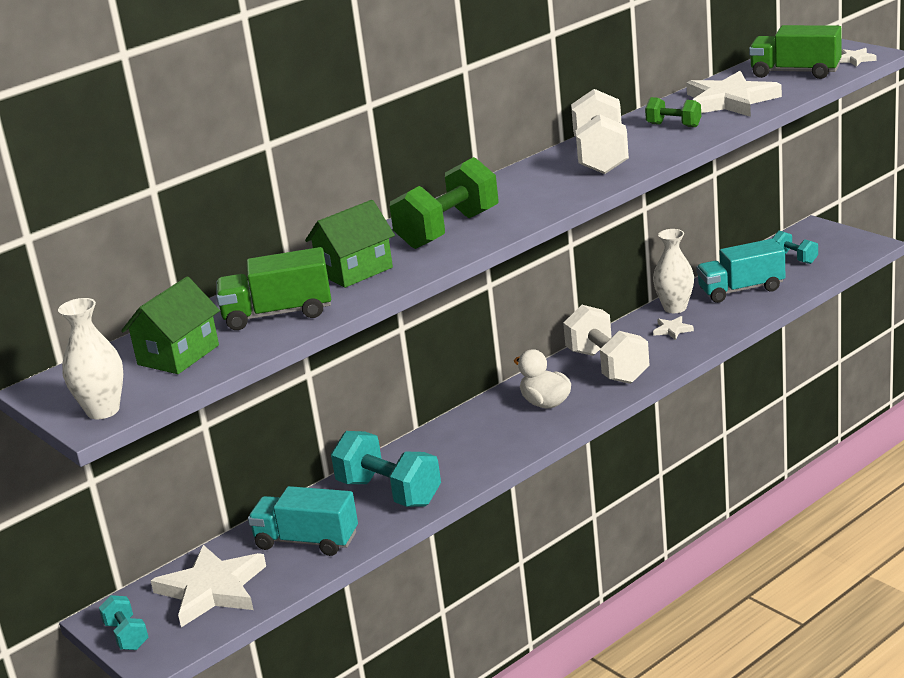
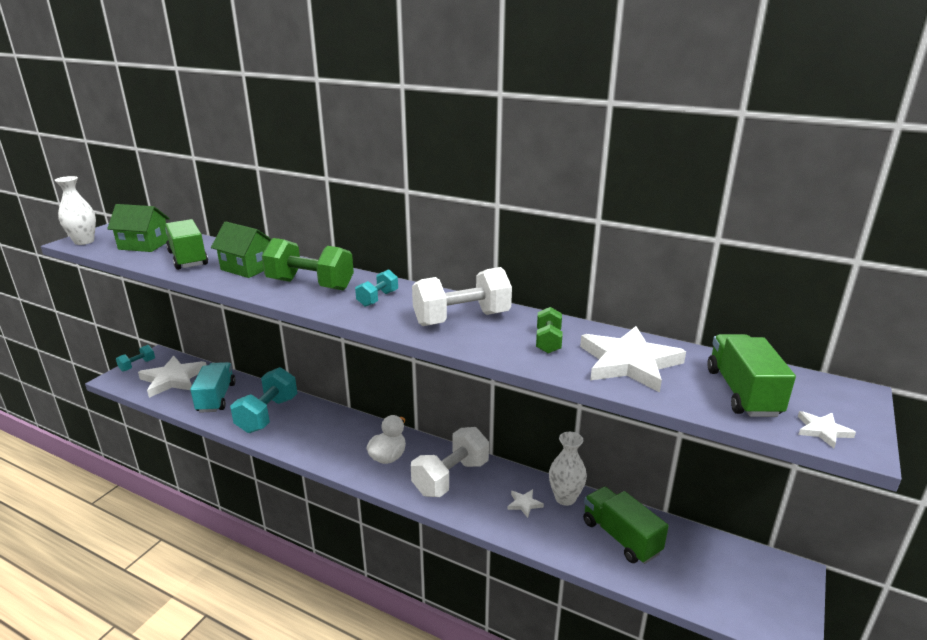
camera: 65 degrees right, 0 degrees up
turquoise truck [696,239,785,303] -> green truck [583,487,669,564]
turquoise dumbbell [772,231,818,264] -> turquoise dumbbell moved to [355,269,398,307]

